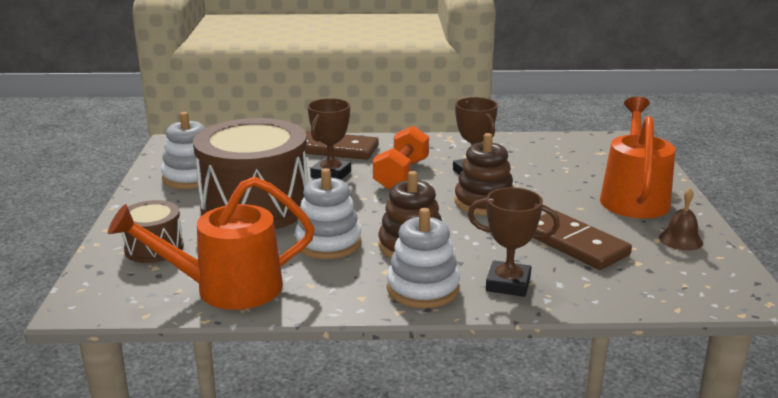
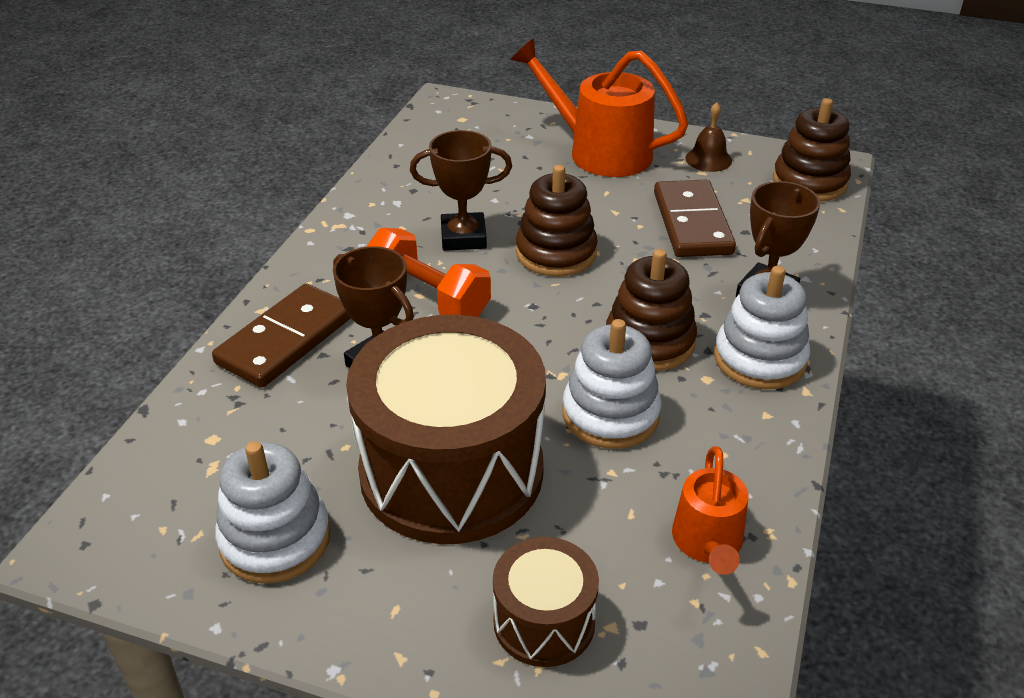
camera: 70 degrees left, 15 degrees up
orange watering can [108,177,315,310] -> orange watering can [672,446,749,575], size x0.57
brown domino [534,210,632,270] -> brown domino turned 75 degrees counterclockwise [654,180,736,257]
none -> brown stacking toy [773,98,851,201]

